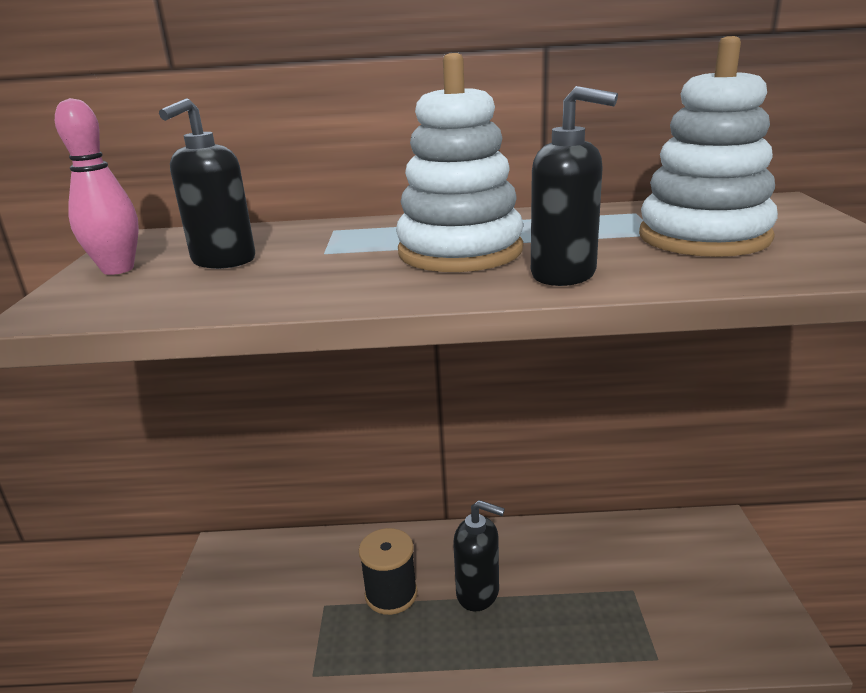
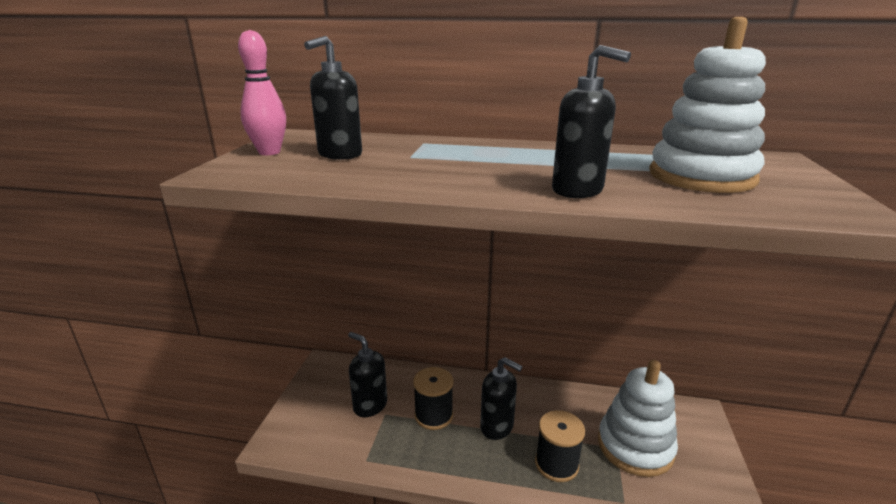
camera: 10 degrees right, 0 degrees up
white stacking toy [396,53,523,272] -> white stacking toy moved to [598,360,678,477]
none -> black soap dispenser [348,332,387,417]
none -> black spool [535,410,585,482]

